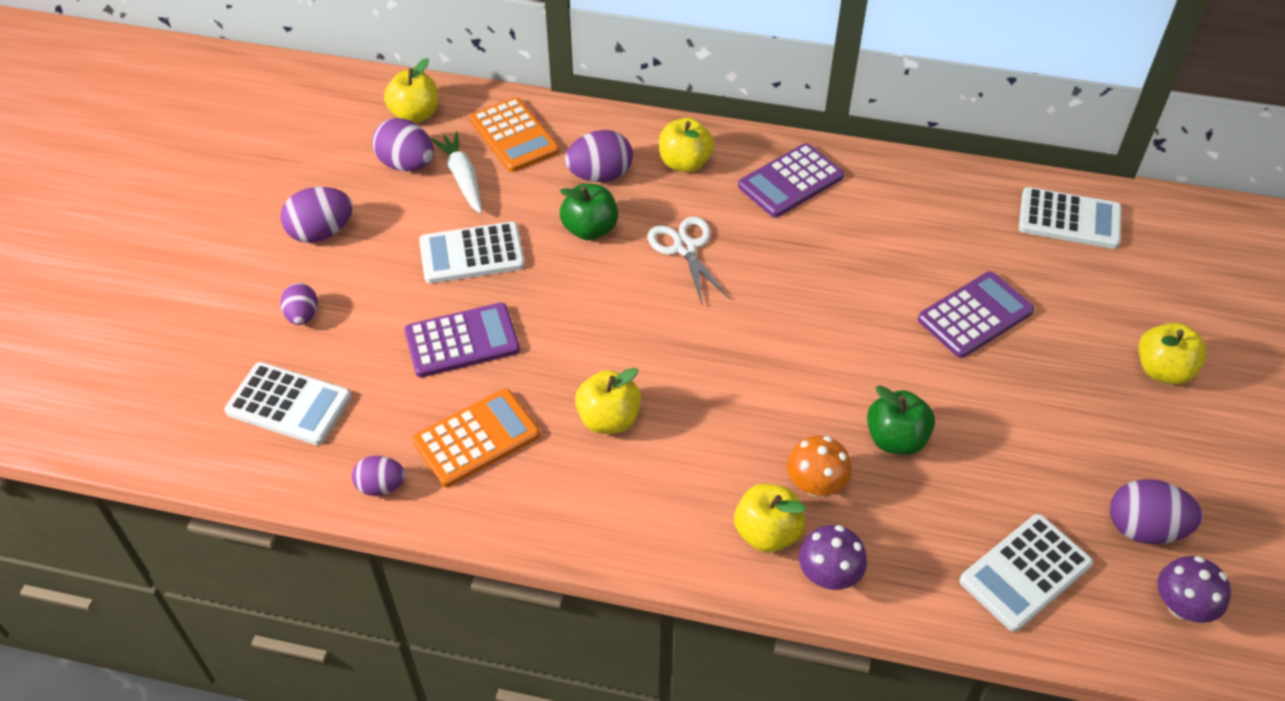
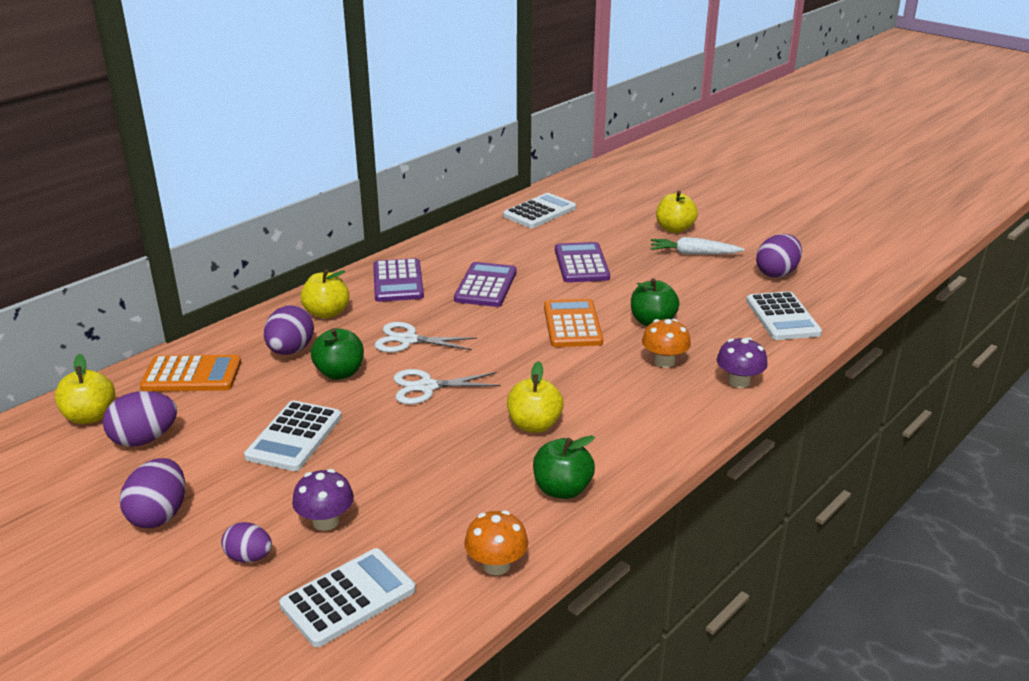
camera: 60 degrees left, 20 degrees down
purple egg [352,456,406,496] -> orange mushroom [464,510,528,575]
purple calculator [404,303,520,377] -> purple calculator moved to [454,262,517,307]
orange calculator [413,389,540,487] -> orange calculator moved to [544,299,603,347]
white carrot [431,131,482,214] -> white carrot moved to [651,237,745,255]
yellow apple [734,484,806,553] -> none
purple mushroom [1157,556,1231,623] -> purple mushroom moved to [292,469,354,531]
none -> white scissors [394,369,501,404]
none -> green apple [533,435,595,499]

